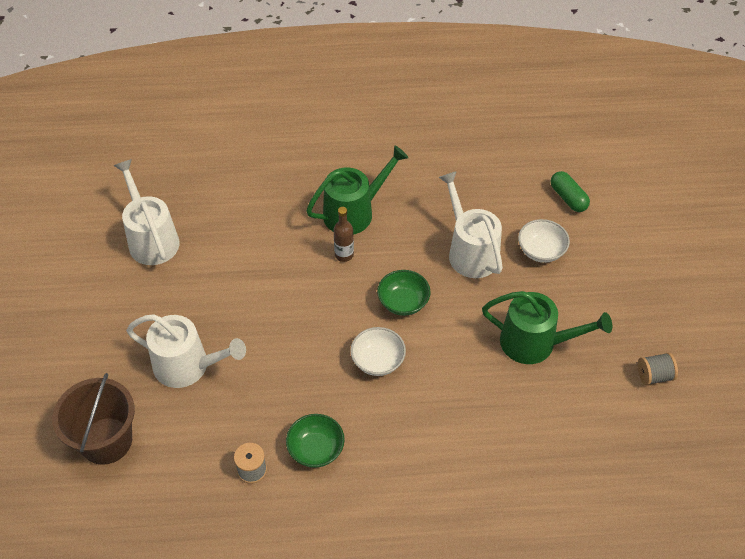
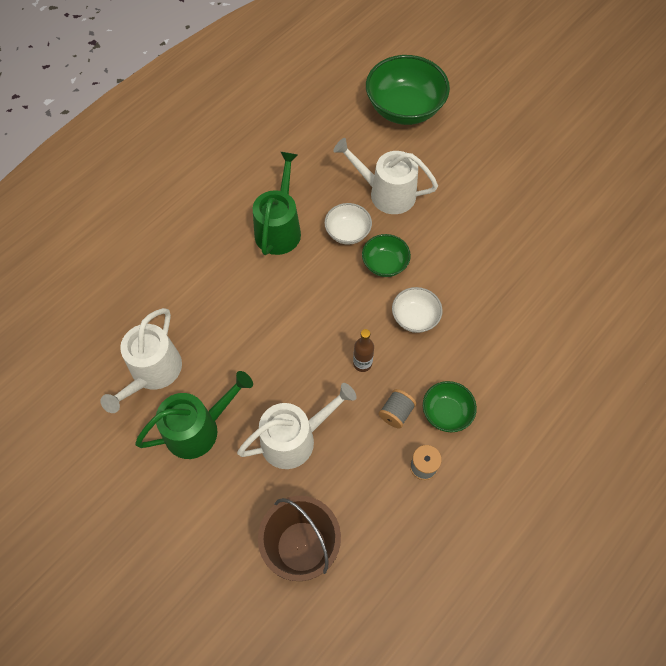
camera: 45 degrees left, 10 degrees up
white watering can [114,159,180,265] -> white watering can turned 90 degrees counterclockwise [100,308,182,413]
brown bottle [334,207,354,262] -> brown bottle moved to [353,329,374,372]
green watering can [482,291,612,364] -> green watering can moved to [135,371,253,459]
white bowl [518,219,570,263] -> white bowl moved to [324,203,372,245]
green capsule [551,171,590,212] -> green bowl [366,55,450,125]
grey spool [638,352,678,385] -> grey spool moved to [379,389,417,429]

